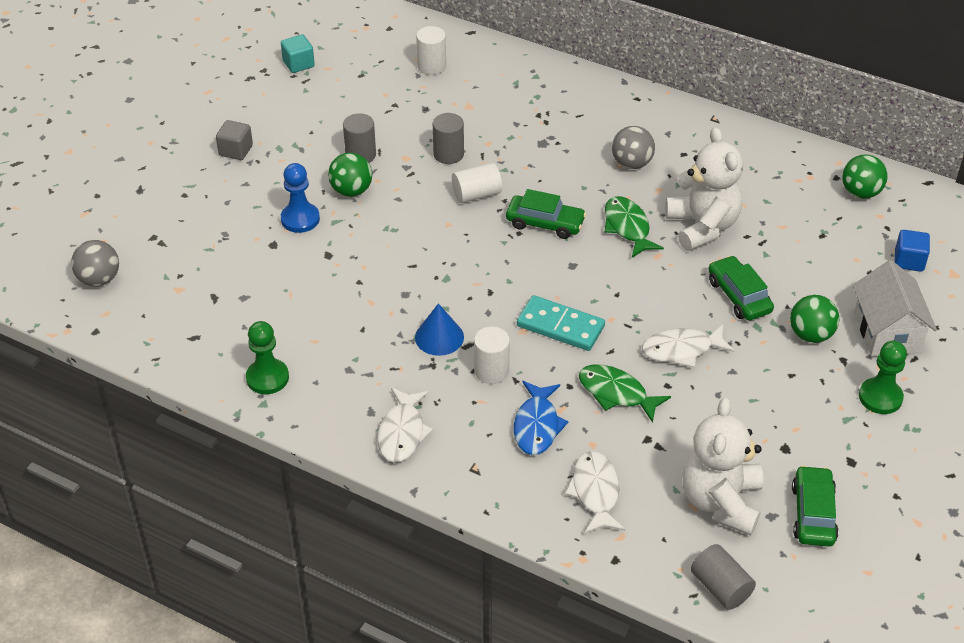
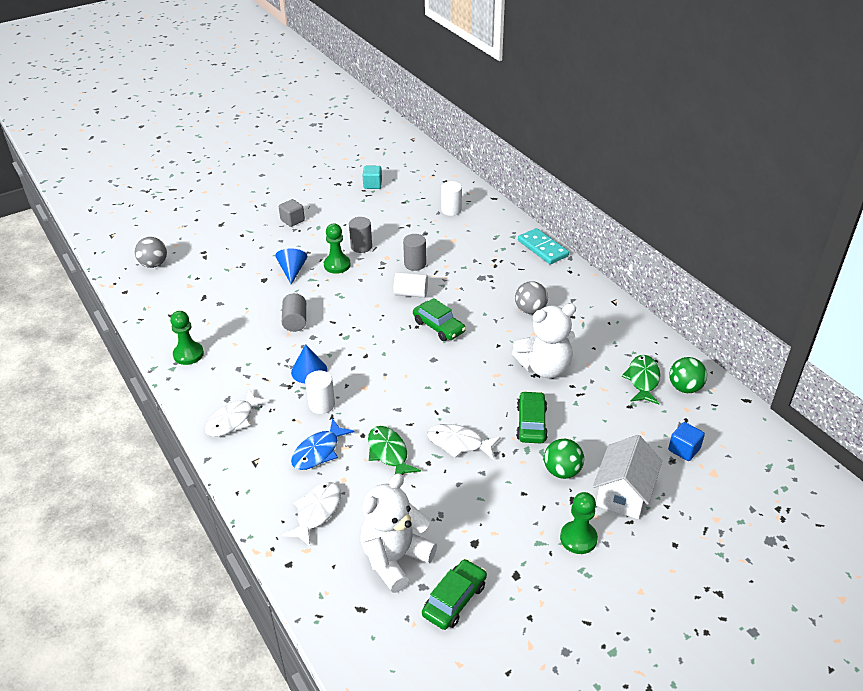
camera: 30 degrees right, 5 degrees down
blue pawn [281,163,320,233] -> blue cone [275,249,308,284]
green ball [328,153,372,197] -> green pawn [324,224,351,274]
turquoise domino [517,295,605,351] -> turquoise domino moved to [518,228,569,264]
green fish [604,196,664,258] -> green fish moved to [622,355,660,405]
white teddy bear [665,127,743,251] -> white teddy bear turned 60 degrees clockwise [512,303,576,378]
grey cylinder [691,544,756,610] -> grey cylinder moved to [282,293,306,332]

